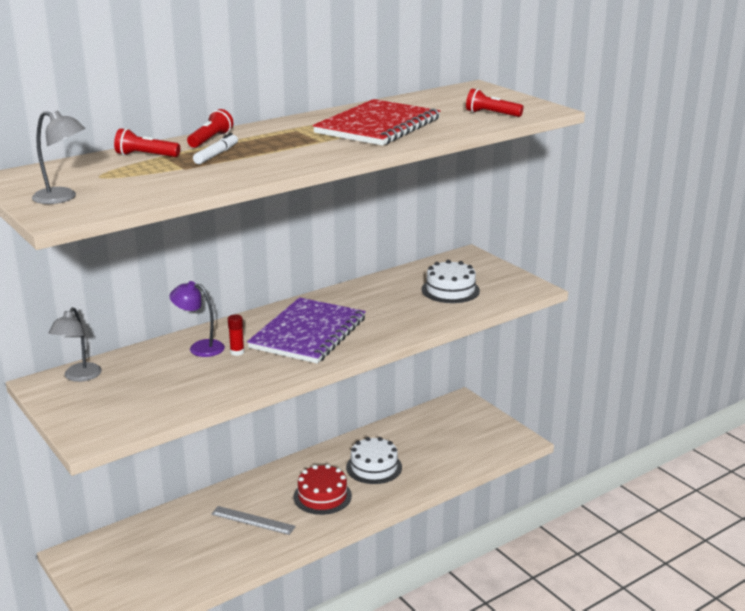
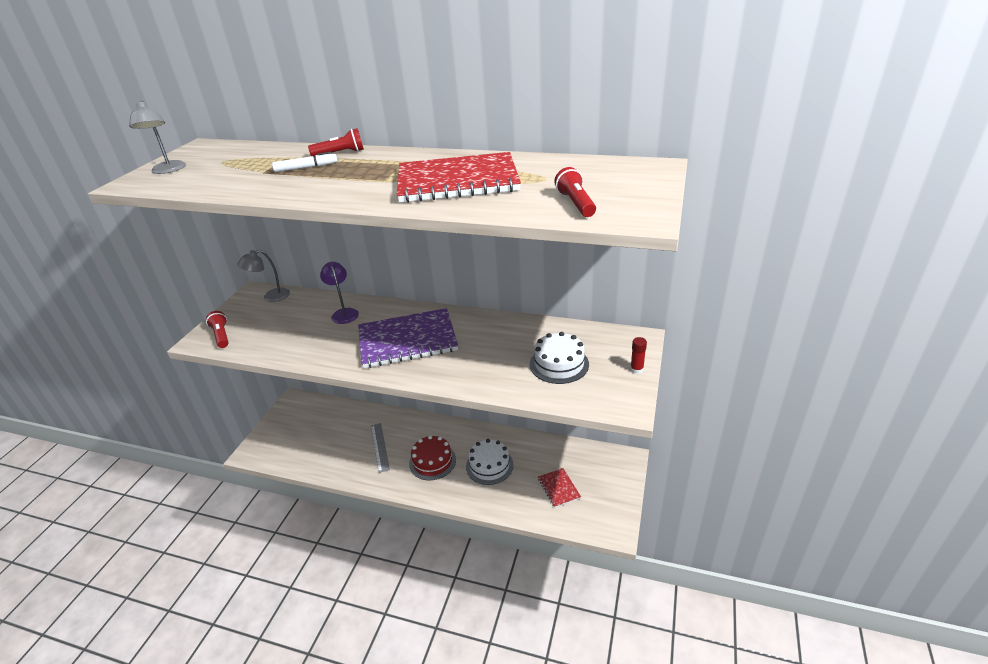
camera: 55 degrees right, 10 degrees up
red flashlight [114,128,180,157] -> red flashlight moved to [206,311,228,348]
red glue stick [228,314,244,356] -> red glue stick moved to [630,337,647,374]
none -> red notebook [538,468,581,508]

